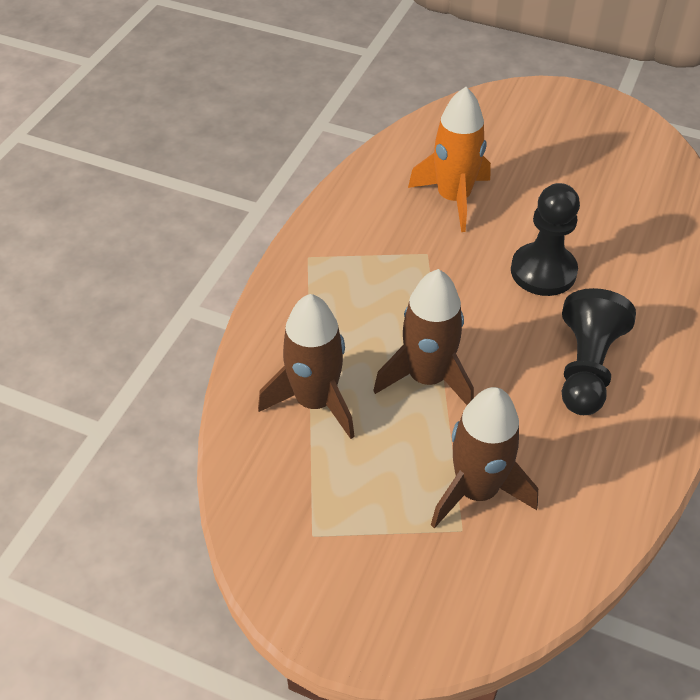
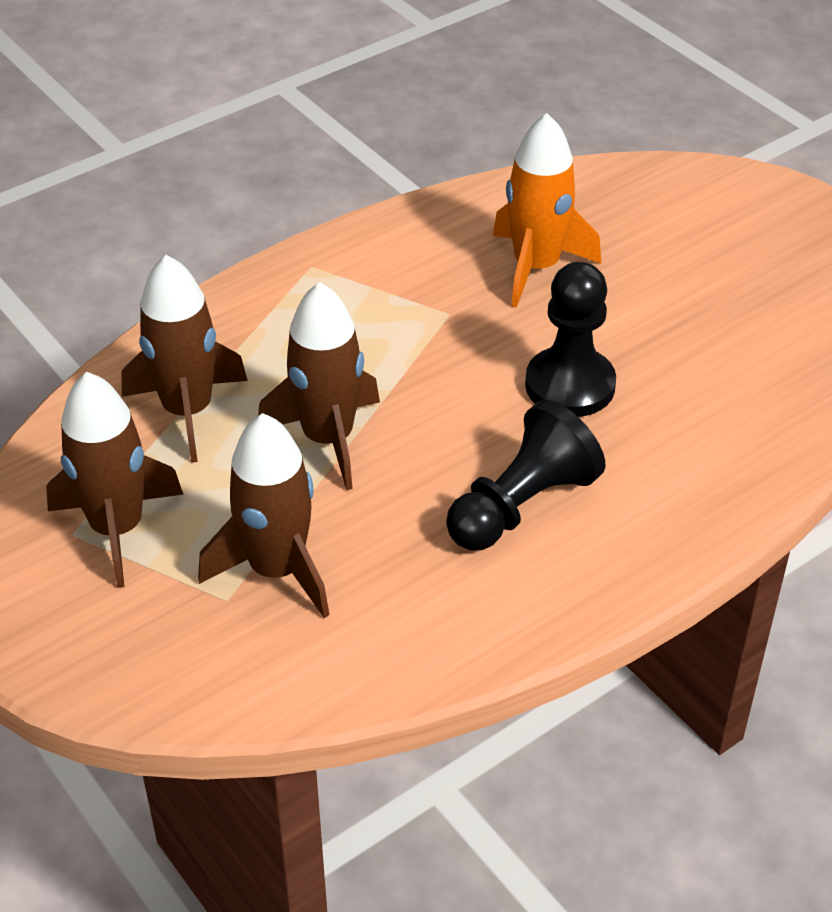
camera: 30 degrees right, 5 degrees down
none -> brown rocket [46,372,184,588]

